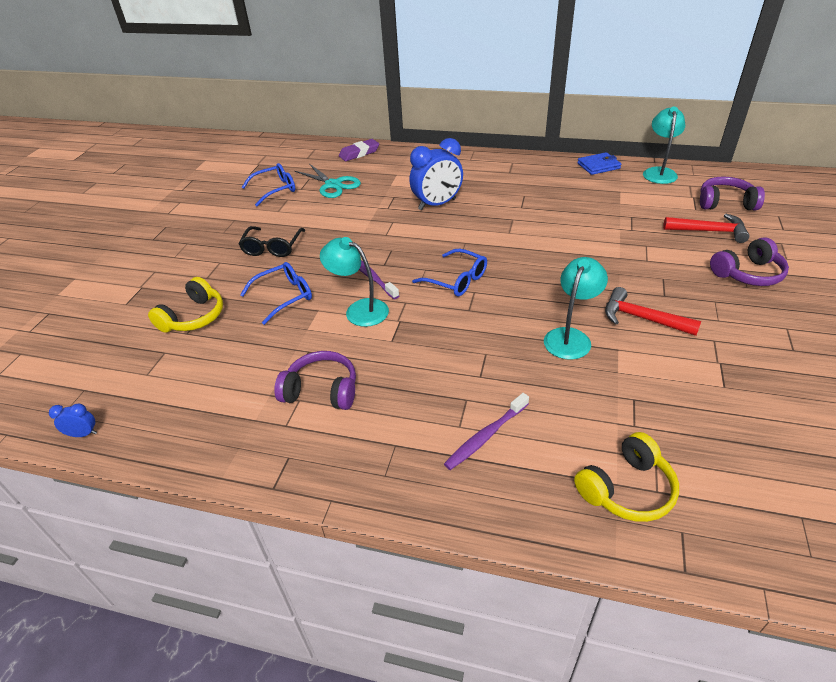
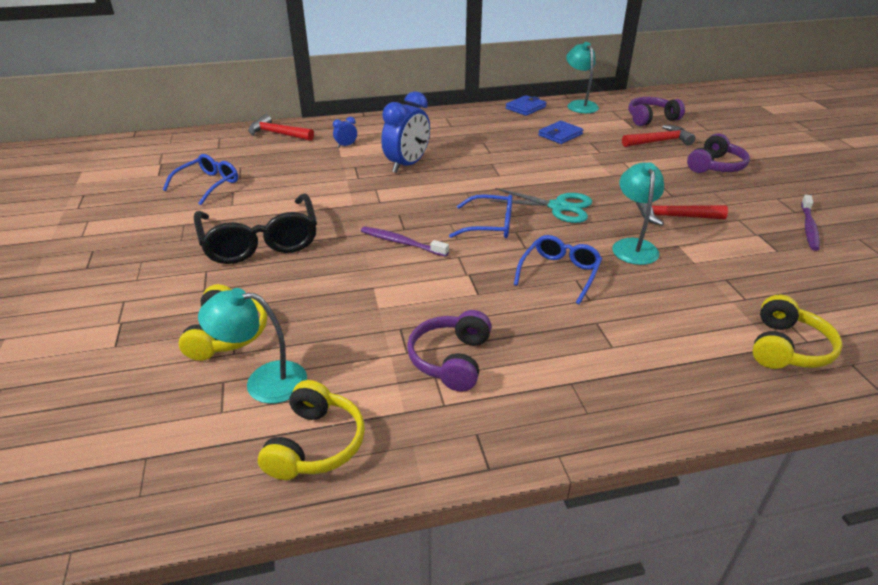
camera: 30 degrees left, 5 degrees down
blue clock [49,403,97,437] -> blue clock moved to [333,117,357,148]
black glasses [238,226,305,257] -> black glasses [194,194,317,264], size x1.66
blue glasses [240,262,312,325] -> blue glasses moved to [514,235,602,305]
purple headphones [274,351,356,410] -> purple headphones turned 60 degrees counterclockwise [407,310,492,392]
turquoise scissors [295,164,361,198] -> turquoise scissors moved to [489,188,592,223]
turquoise lamp [320,237,389,327] -> turquoise lamp moved to [198,288,307,404]
purple eraser [339,139,379,161] -> red hammer [248,114,314,141]
purple toothbrush [444,393,529,470] -> purple toothbrush moved to [801,195,820,251]
none -> yellow headphones [258,380,365,480]
none -> blue wallet [538,121,583,144]

